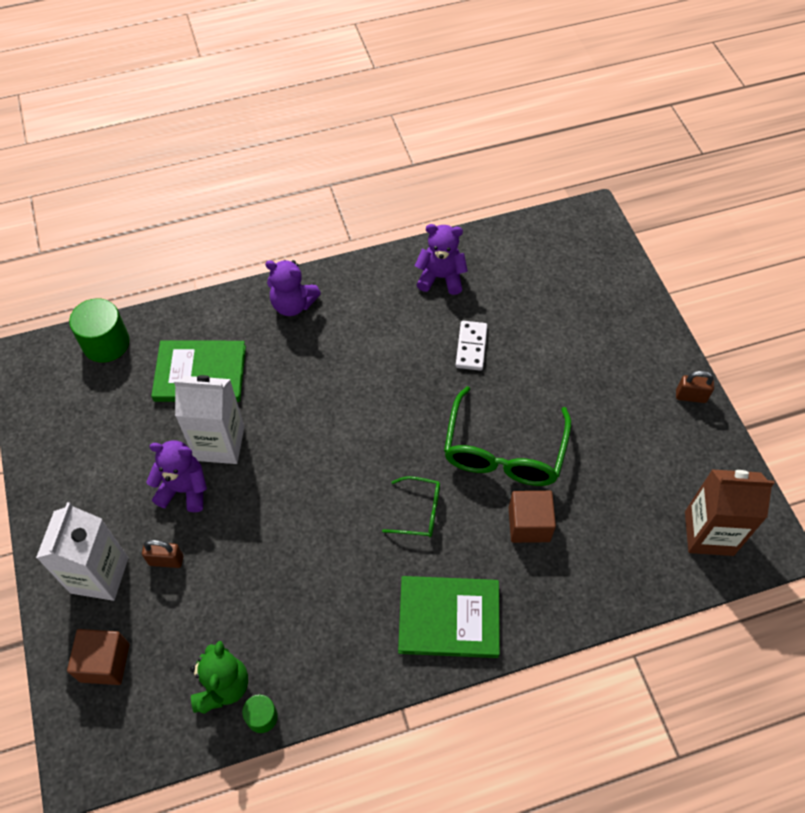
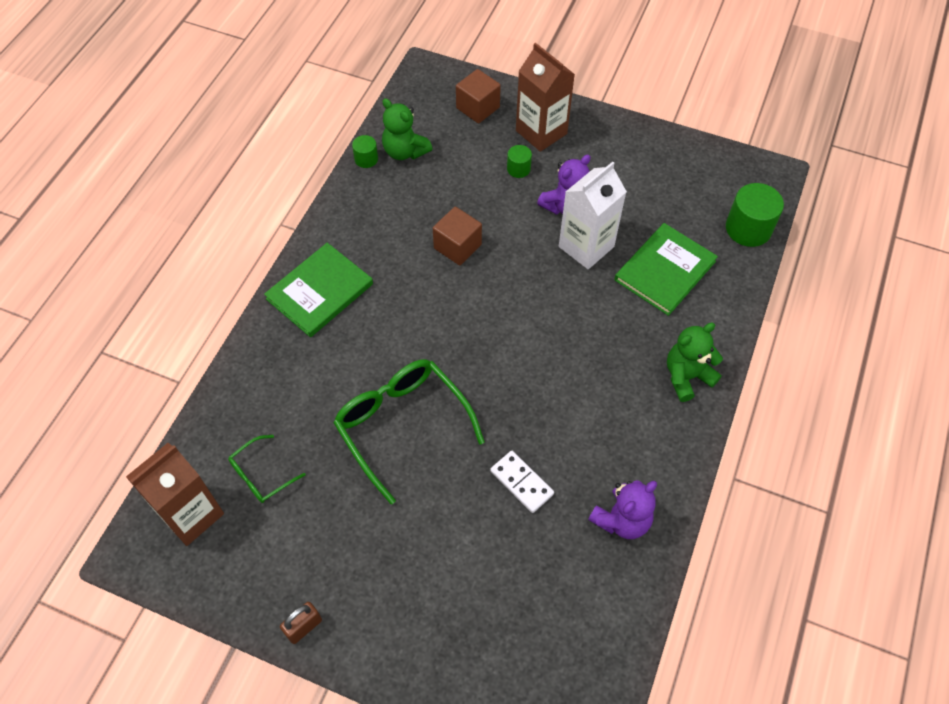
camera: 130 degrees right, 0 degrees up
white carton [36,502,129,601] -> brown carton [516,43,575,152]
brown padlock [142,540,184,568] -> green cylinder [507,145,532,178]
purple teddy bear [265,260,321,316] -> green teddy bear [667,323,723,402]
green glasses [382,476,440,537] -> green glasses moved to [228,435,305,503]
brown cube [509,491,556,543] -> brown cube moved to [433,206,482,266]

